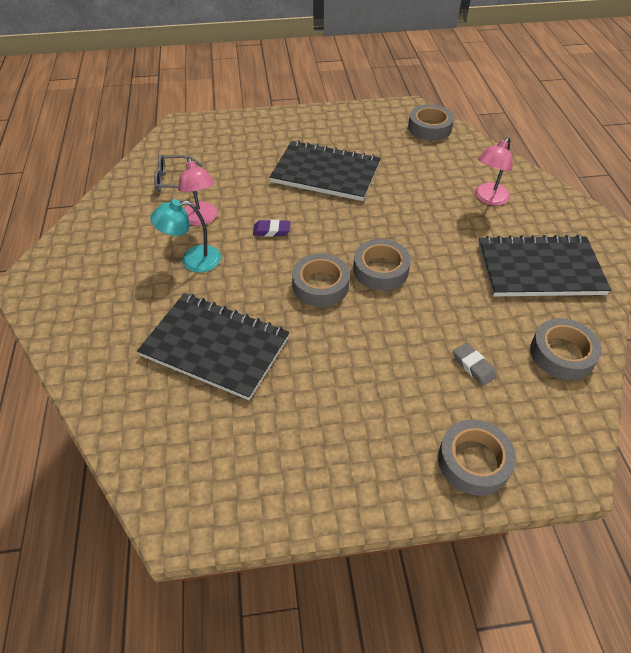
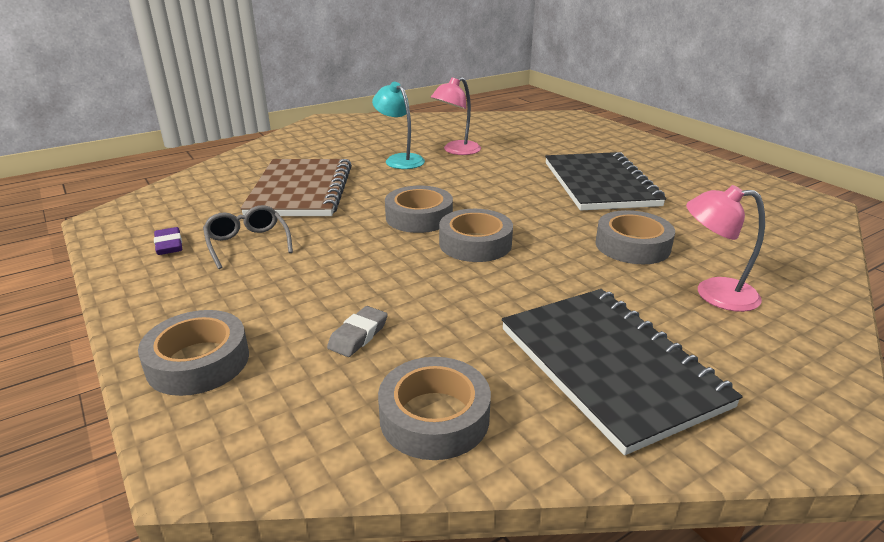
camera: 65 degrees right, 20 degrees down
black notebook [137,293,289,400] -> brown notebook [240,159,352,216]
grey glasses [154,155,203,195] -> grey glasses moved to [203,205,293,269]
purple eraser [253,219,290,237] -> purple eraser moved to [154,227,182,255]
grey tape [408,104,454,141] -> grey tape moved to [595,210,675,264]

